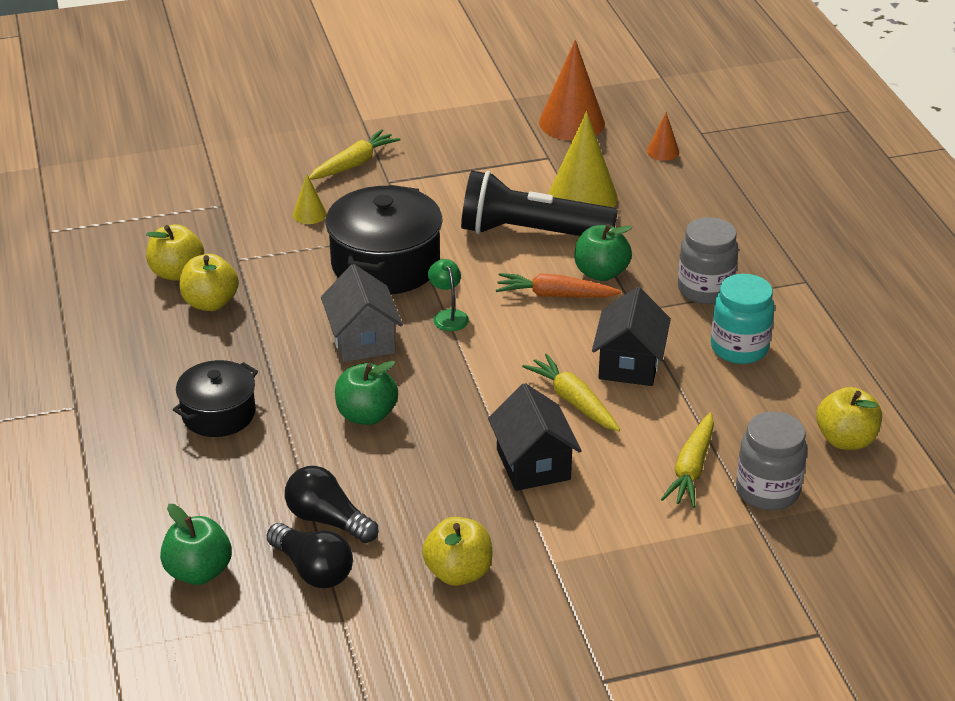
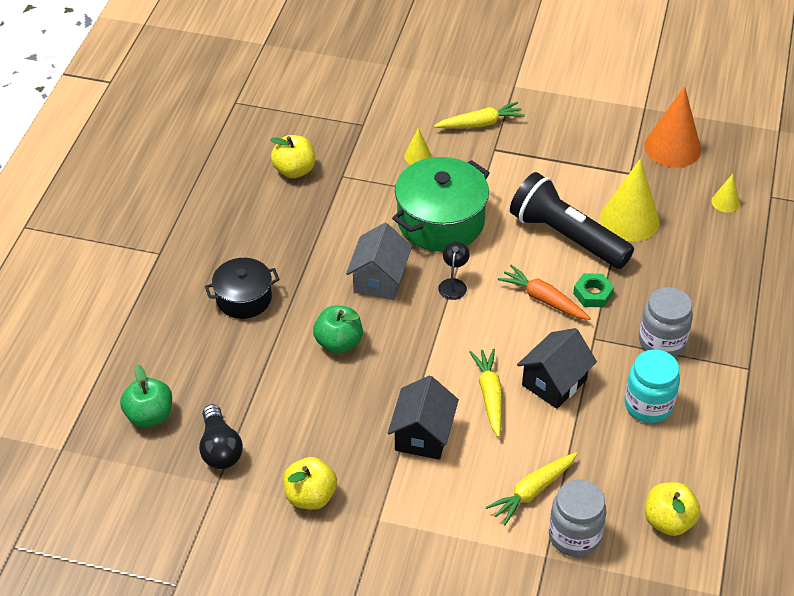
camera: 30 degrees right, 10 degrees up
yellow apple [179,254,239,311] -> none
black light bulb [285,466,378,543] -> none
black pot [325,185,442,294] -> green pot [392,157,490,252]
green lamp [428,259,469,331] -> black lamp [438,242,470,300]
green apple [574,224,632,281] -> green nut [573,273,614,307]
orange cone [647,112,679,161] -> yellow cone [712,174,740,213]

